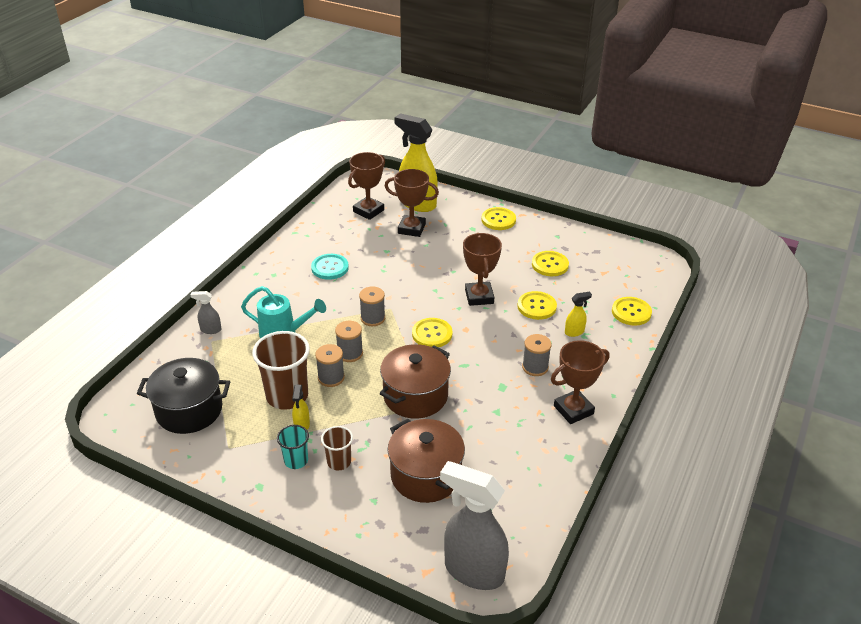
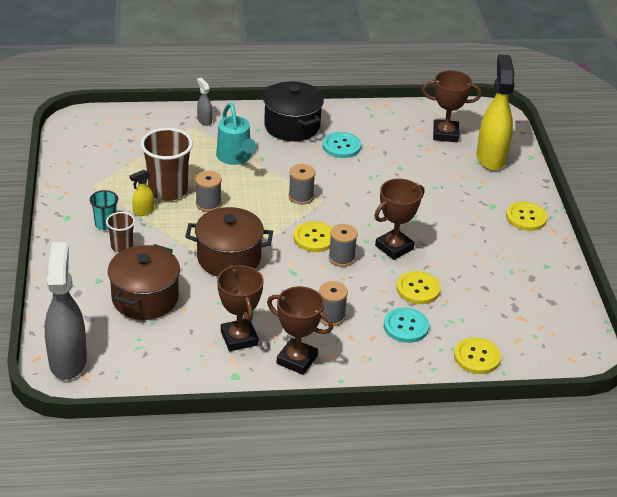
camera: 55 degrees right, 0 degrees up
black pot [137,358,230,434] -> black pot moved to [263,82,324,141]
grey spool [335,321,363,362] -> grey spool moved to [329,224,358,267]
brown trophy [385,169,439,237] -> brown trophy moved to [217,265,264,351]
yellow button [532,251,569,276] -> none
yellow spray bottle [565,292,592,337] -> turquoise button [384,307,429,343]

